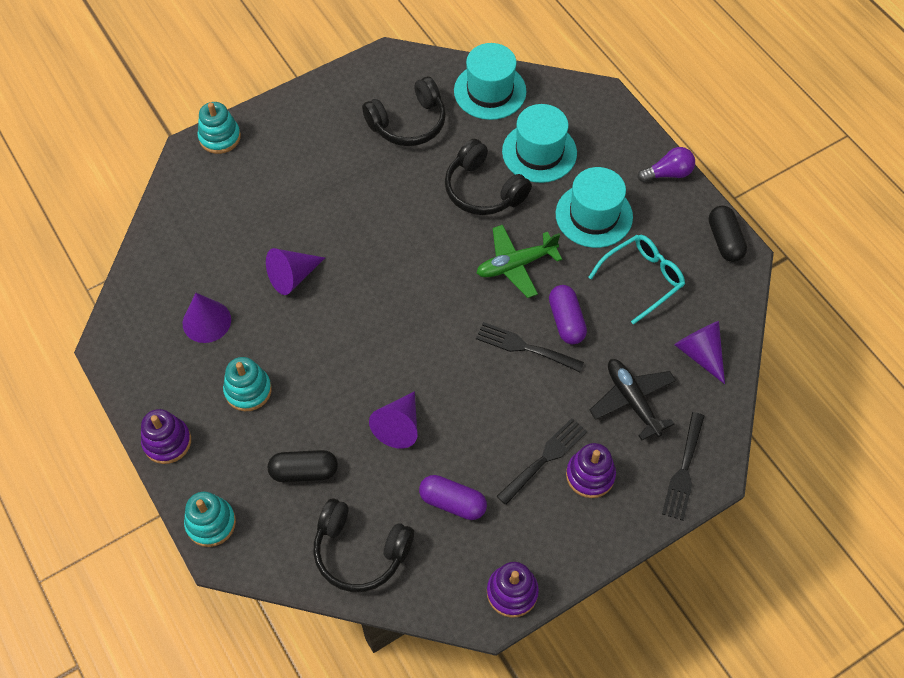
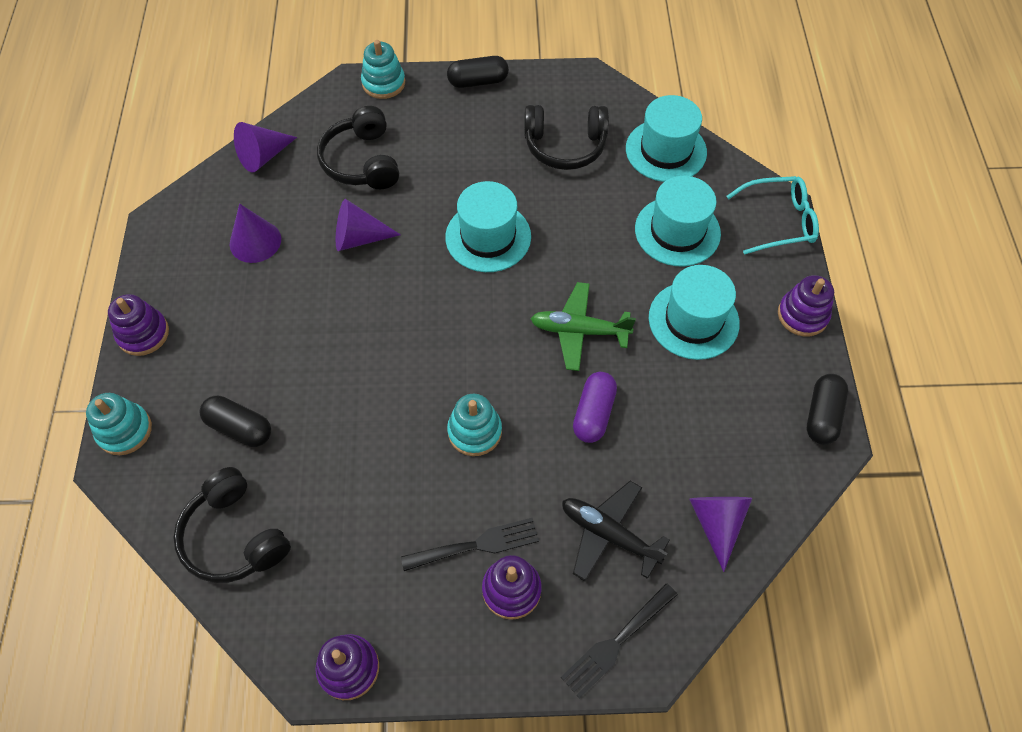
camera: 30 degrees right, 0 degrees up
turquoise stacking toy [223,357,272,411] -> turquoise stacking toy moved to [447,394,502,456]
purple cone [369,391,418,449] -> purple cone moved to [234,122,297,172]
purple capsule [419,475,487,520] -> none
black headphones [445,138,532,215] -> black headphones moved to [317,106,399,189]
black fork [476,322,584,372] -> none
turquoise glasses [588,235,685,325] -> turquoise glasses moved to [727,176,819,255]
black plane [589,359,676,440] -> black plane turned 60 degrees counterclockwise [562,481,670,581]
purple light bulb [638,147,695,182] -> purple stacking toy [778,275,834,337]
none -> turquoise hat [445,181,531,272]
none -> black capsule [447,56,509,88]

